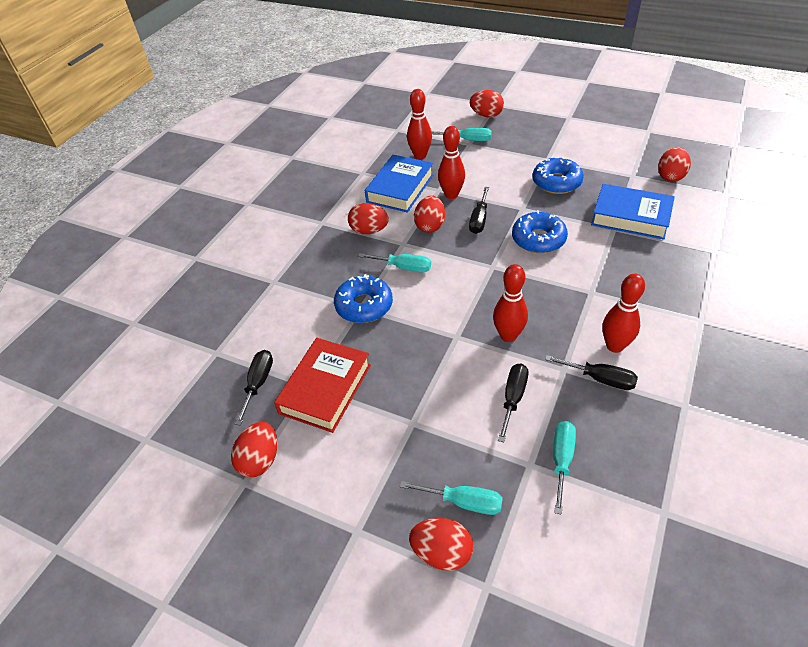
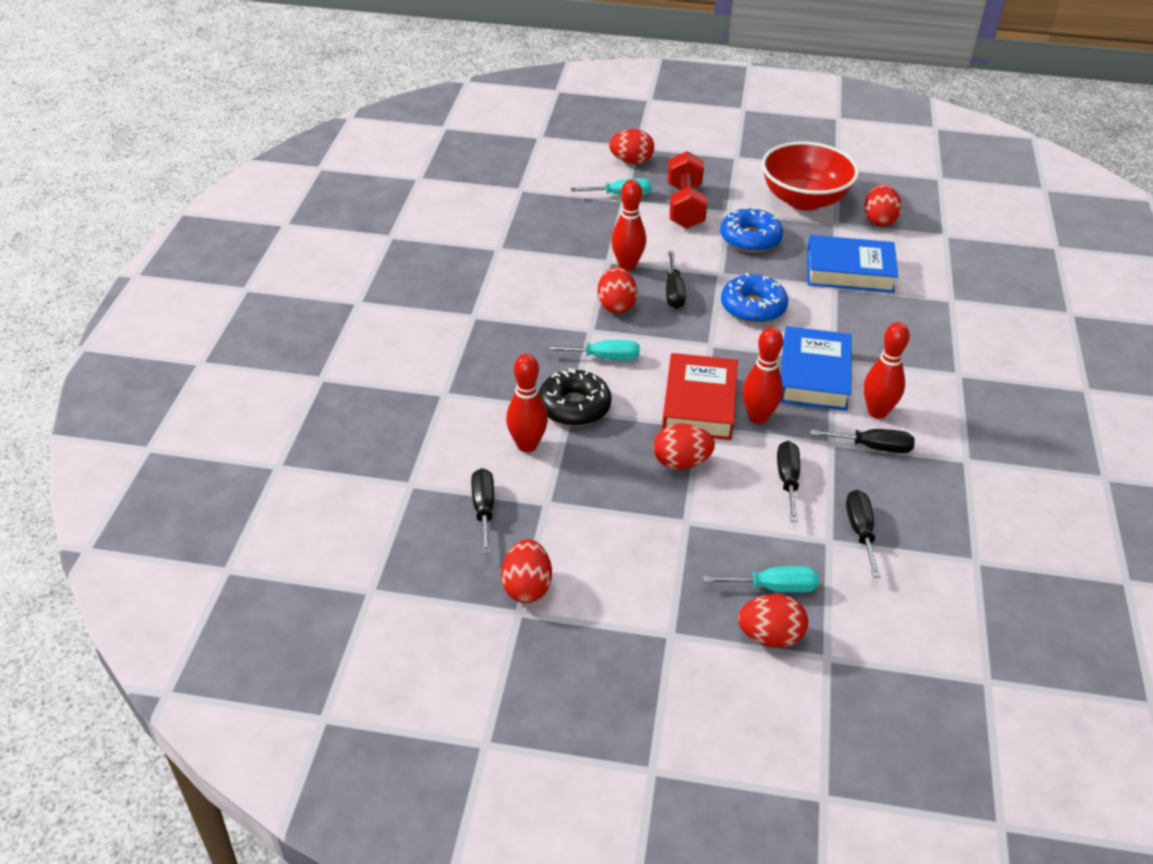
camera: 20 degrees left, 5 degrees down
red book [274,338,371,433] -> red book moved to [662,353,738,440]
blue donut [334,274,393,323] -> black donut [539,368,612,426]
red egg [348,203,389,234] -> red egg moved to [653,424,715,470]
blue book [365,155,433,213] -> blue book moved to [780,326,852,411]
red bowling pin [407,89,432,159] -> red bowling pin moved to [506,354,548,452]
turquoise screwdriver [553,421,576,515] -> black screwdriver [846,490,881,577]
none -> red dumbbell [668,151,707,229]
none -> red bowl [762,141,859,211]

